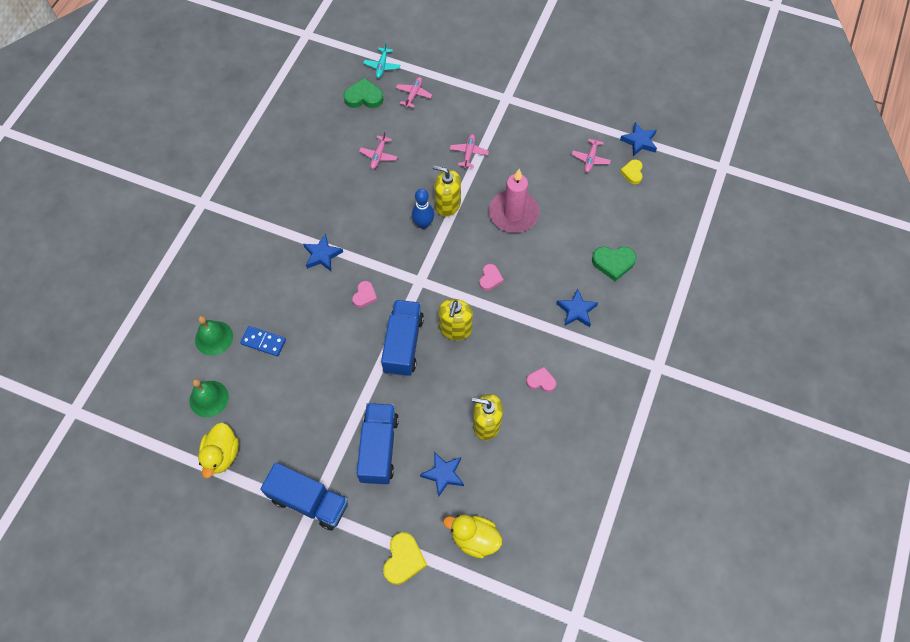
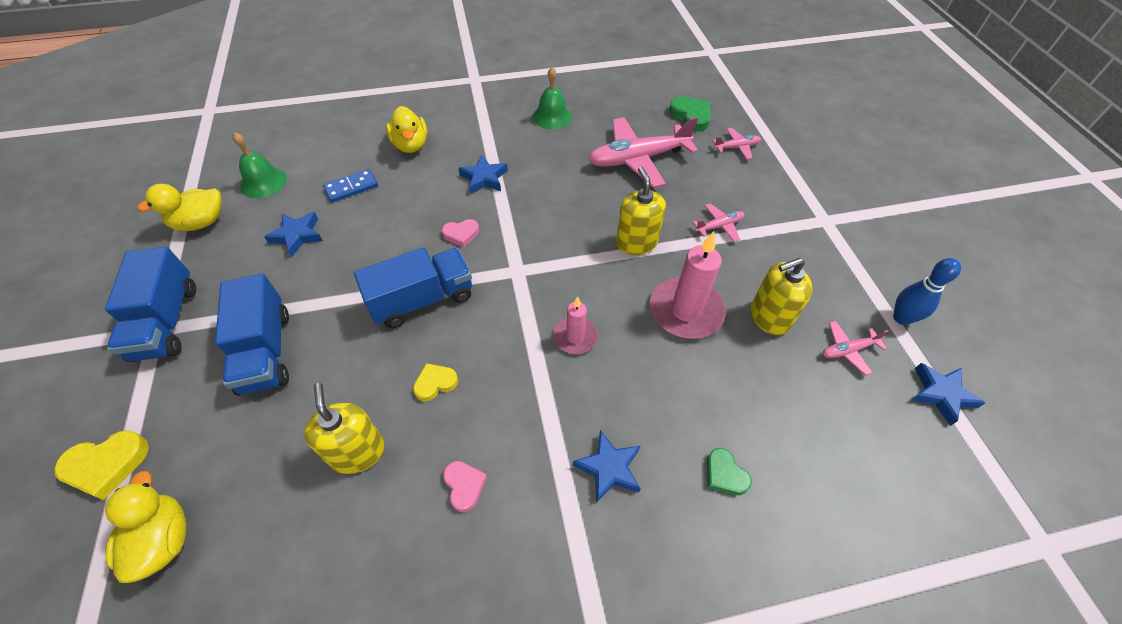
camera: 55 degrees right, 10 degrees down
green bell [195,315,233,356] -> green bell moved to [532,67,572,130]
blue domino [240,326,286,357] -> blue domino turned 75 degrees clockwise [323,169,378,202]
blue truck [356,403,399,485] -> blue truck turned 105 degrees clockwise [215,274,289,396]
pink plane [359,131,398,169] -> pink plane [588,117,698,188], size x2.15
turquoise plane [363,42,400,78] -> none
blue bowling pin [412,189,434,229] -> blue bowling pin moved to [893,258,961,325]
blue star [420,452,464,497] -> blue star moved to [264,212,323,257]
yellow soap dispenser [438,299,473,340] -> yellow soap dispenser moved to [750,258,813,335]
pink heart [479,264,504,291] -> pink candle [553,297,598,354]
green heart [592,246,637,281] -> green heart [707,448,752,495], size x0.64
yellow heart [620,159,643,184] -> yellow heart moved to [413,363,458,402]
none -> yellow duck [386,106,427,153]

